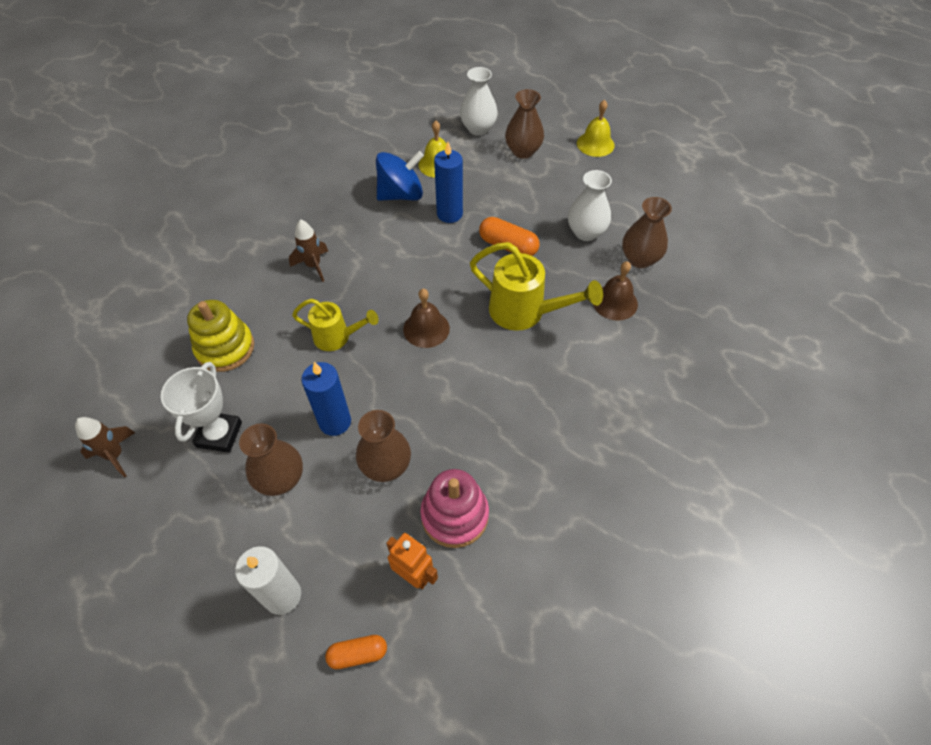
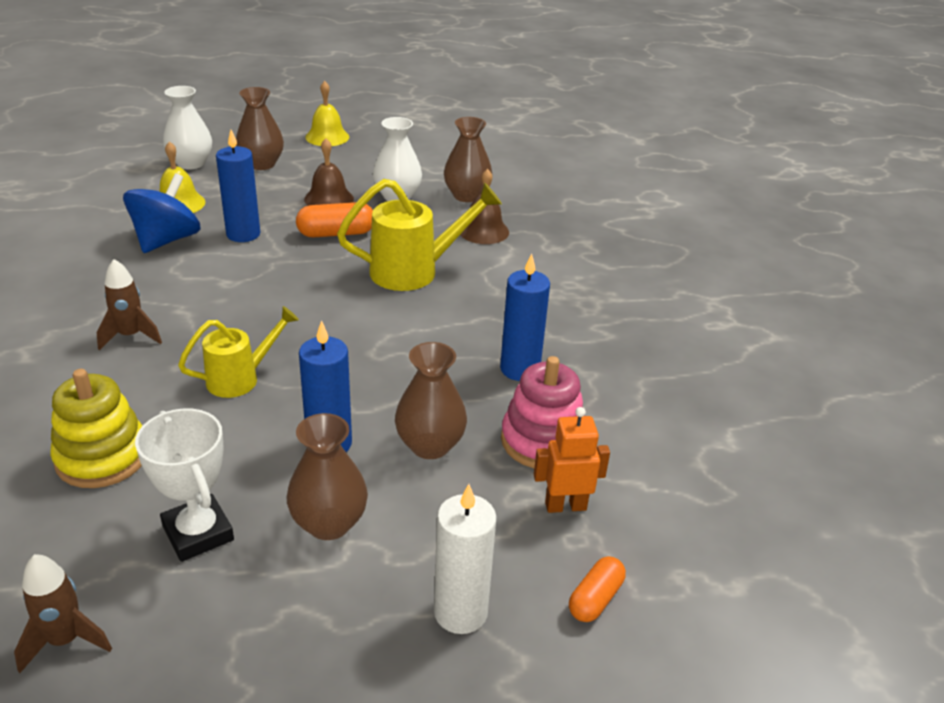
camera: 45 degrees left, 20 degrees down
brown bell [403,289,450,348] -> brown bell moved to [304,138,354,206]
none -> blue candle [500,254,550,381]

